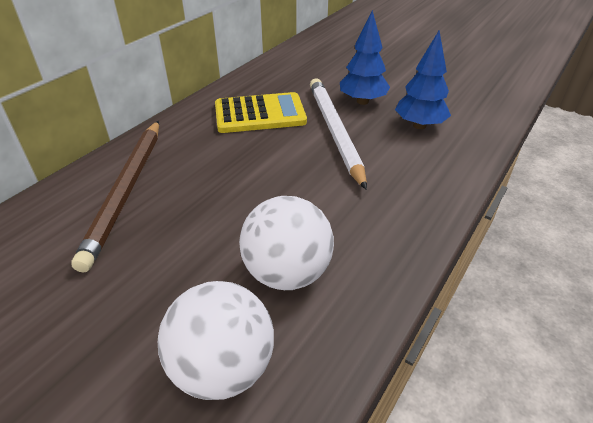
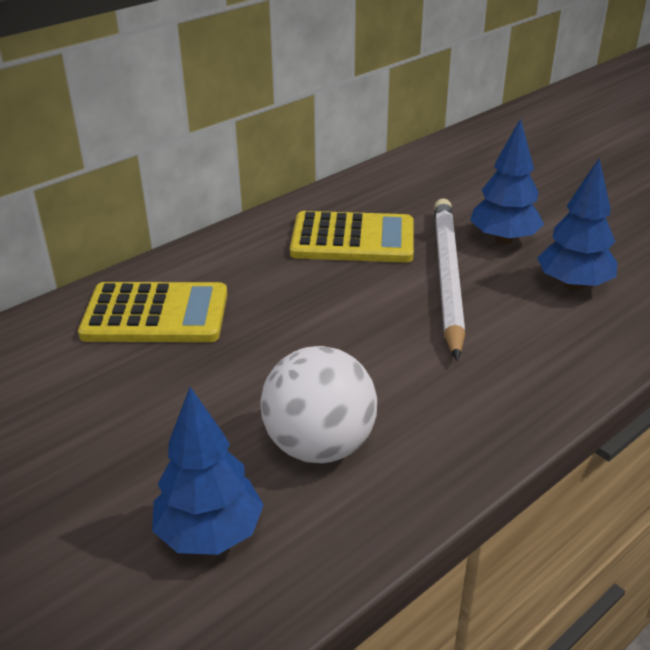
camera: 15 degrees right, 5 degrees down
brown pencil [71,121,159,272] -> yellow calculator [78,282,227,342]
white ball [158,281,274,400] -> blue tree [152,387,264,555]

